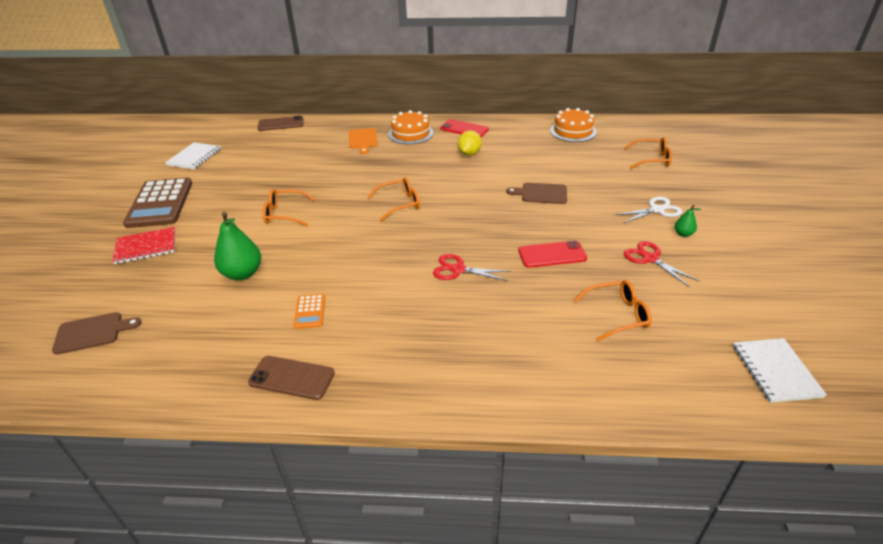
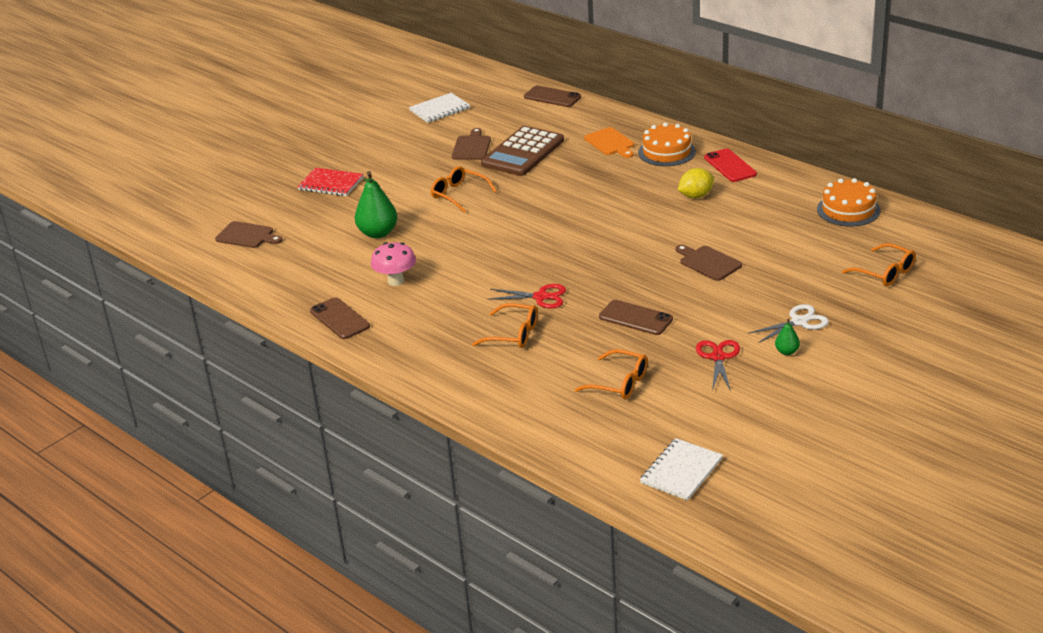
camera: 40 degrees right, 5 degrees down
brown calculator [123,178,192,228] -> brown calculator moved to [481,126,564,176]
orange calculator [294,294,325,329] -> pink mushroom [371,242,416,286]
orange cutting board [349,128,378,154] -> orange cutting board turned 60 degrees counterclockwise [584,127,634,158]
orange glasses [367,177,420,221] -> orange glasses moved to [472,303,538,348]
red scissors [433,254,511,281] -> red scissors turned 135 degrees clockwise [488,284,566,308]
red phone [518,241,587,268] -> brown phone [599,300,673,335]
white scissors [615,197,683,223] -> white scissors turned 45 degrees counterclockwise [748,304,829,343]
none -> brown cutting board [452,128,491,160]

